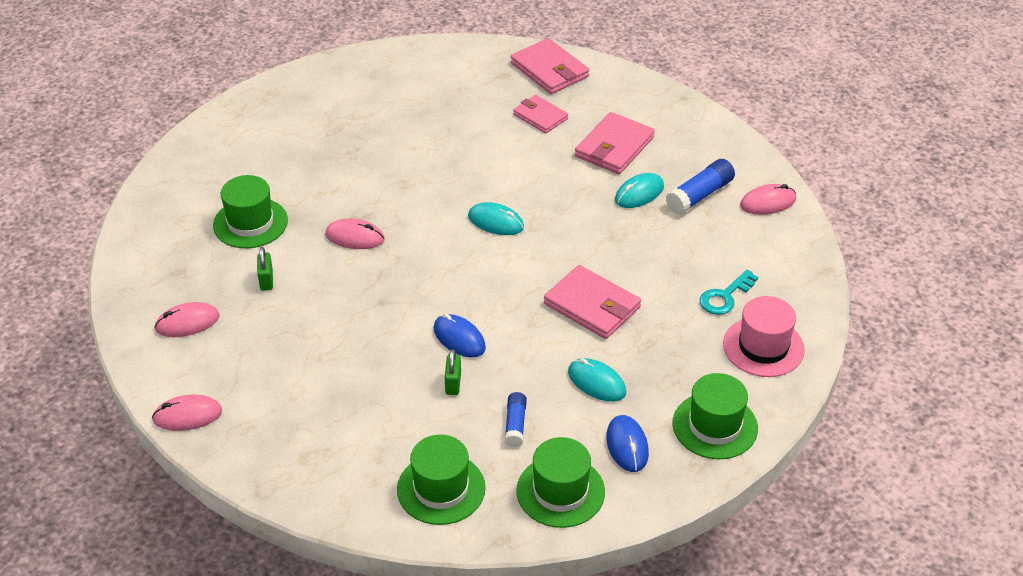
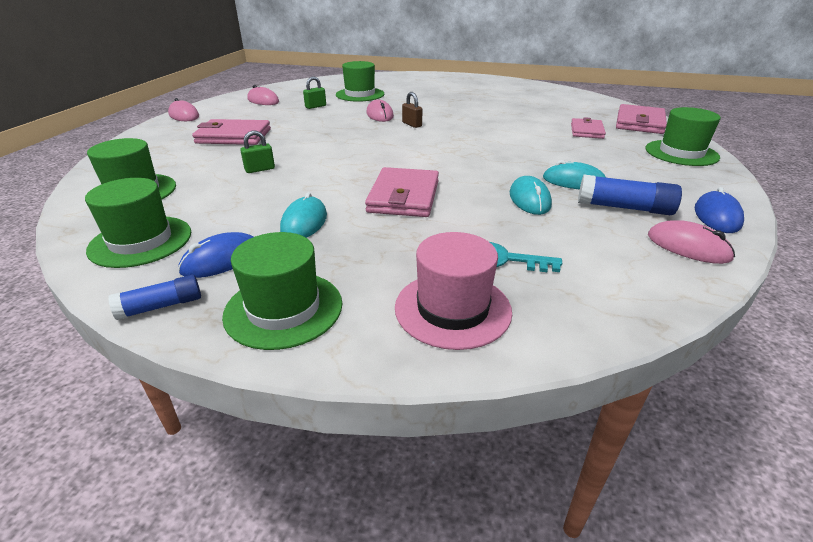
camera: 60 degrees right, 10 degrees down
blue mouse [433,314,486,358] -> blue mouse moved to [695,187,744,233]
turquoise mouse [468,202,524,235] -> turquoise mouse moved to [510,176,552,215]
blue glue stick [504,392,527,447] -> blue glue stick moved to [108,275,201,320]
pink wallet [575,112,655,174] -> pink wallet moved to [192,119,271,145]
none -> brown padlock [402,92,422,128]
none -> green hat [645,107,721,166]

